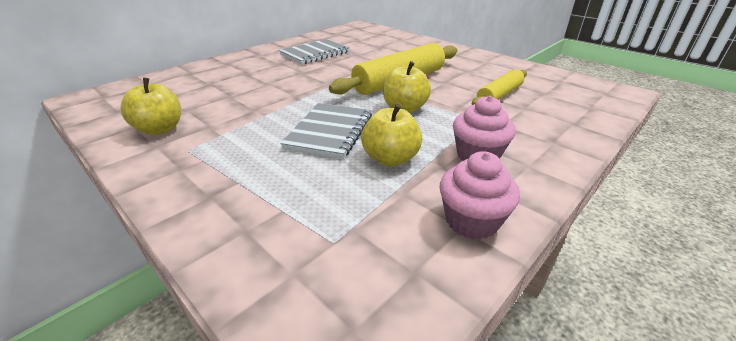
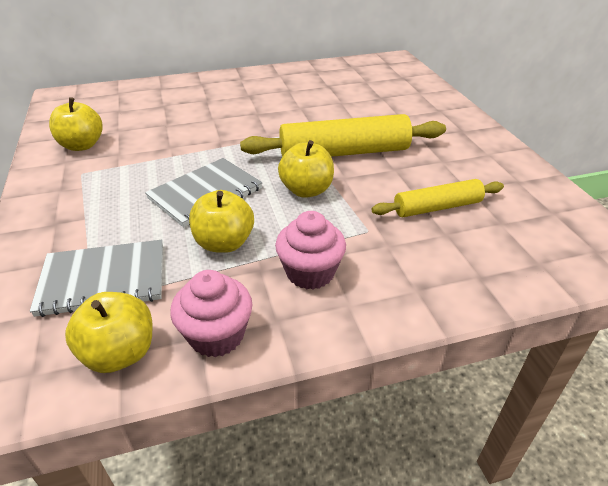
camera: 30 degrees right, 5 degrees up
grey notebook [279,39,350,65] -> grey notebook moved to [30,240,163,317]
none -> yellow apple [65,292,152,373]

